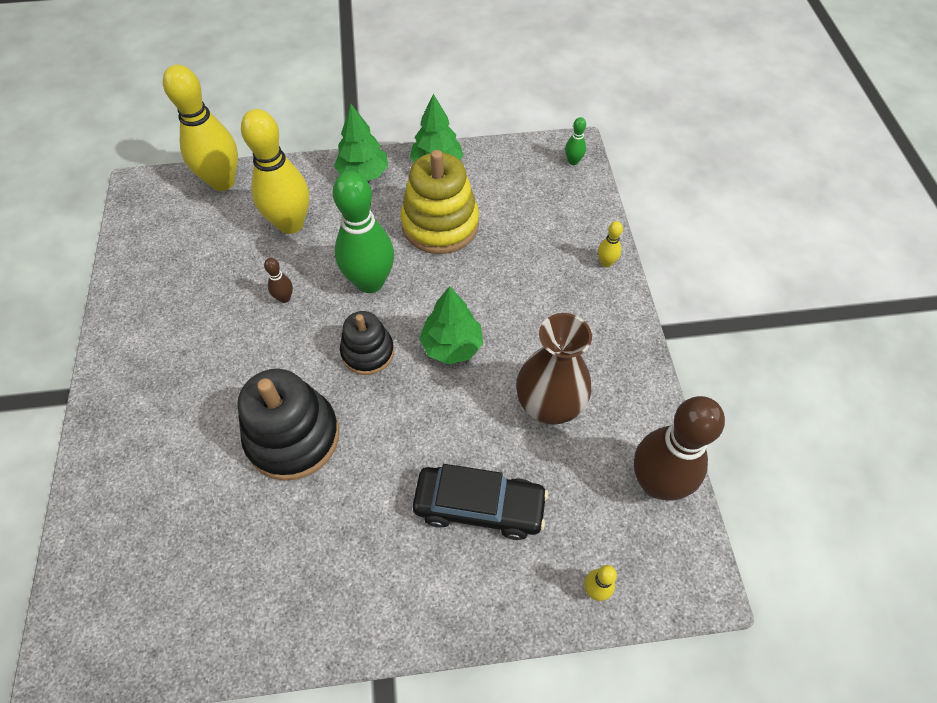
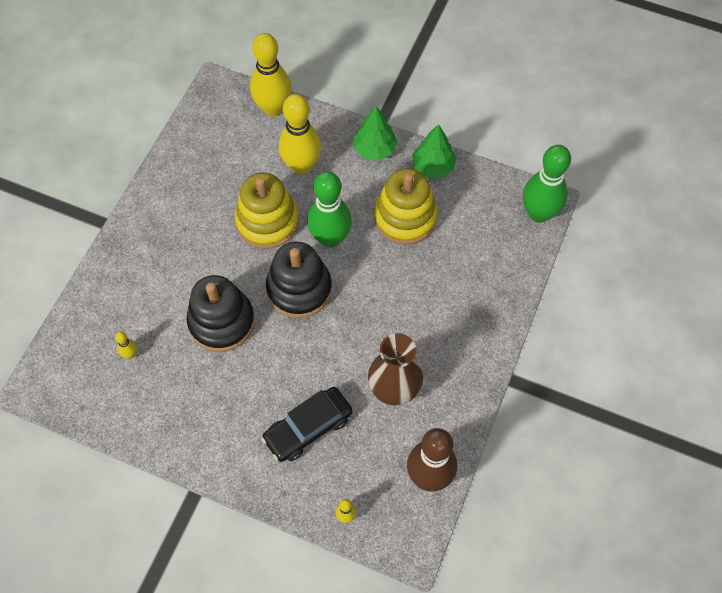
camera: 30 degrees right, 5 degrees up
brown bowling pin [264,258,293,303] -> yellow stacking toy [235,173,299,249]
black stacking toy [340,311,394,375] -> black stacking toy [266,242,332,318], size x1.64
black car [413,464,548,540] -> black car turned 105 degrees clockwise [261,387,353,462]
green tree [419,286,483,365] -> none
green bowling pin [565,117,586,165] -> green bowling pin [523,145,571,223], size x2.41
yellow bowling pin [598,221,623,267] -> yellow bowling pin moved to [115,332,137,359]

